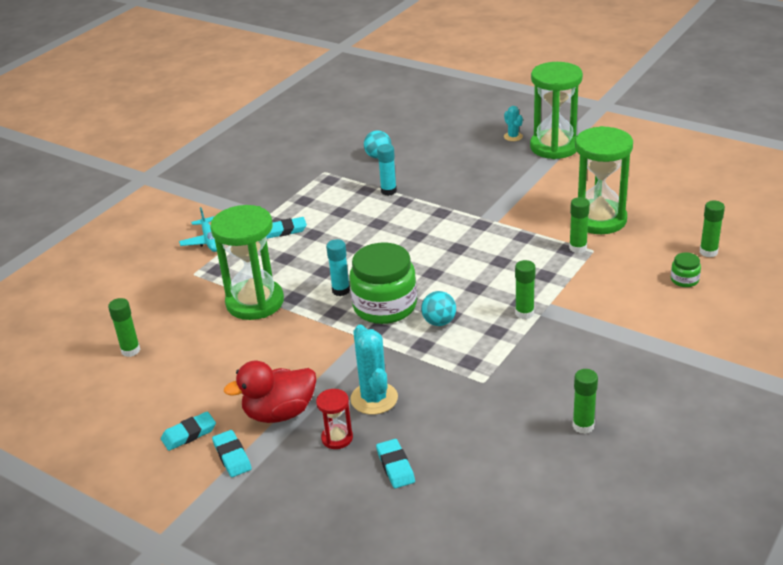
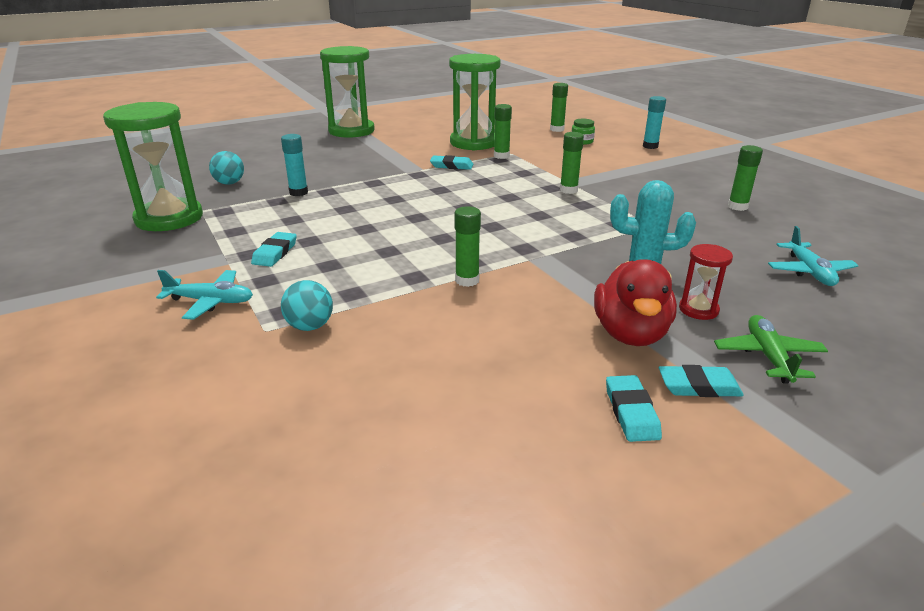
camera: 65 degrees left, 5 degrees down
green glue stick [108,298,140,357] -> green glue stick moved to [454,206,481,287]
green hourglass [210,205,284,320] -> green hourglass moved to [103,102,203,231]
turquoise glue stick [326,239,350,296] -> turquoise glue stick moved to [643,96,666,149]
green jar [350,243,417,324] -> none
turquoise eraser [376,439,415,488] -> turquoise eraser moved to [430,155,473,170]
turquoise ball [421,291,456,326] -> turquoise ball moved to [281,280,333,331]
turquoise cactus [504,106,523,141] -> none
none -> green plane [714,315,828,384]
none -> turquoise plane [768,226,859,286]

